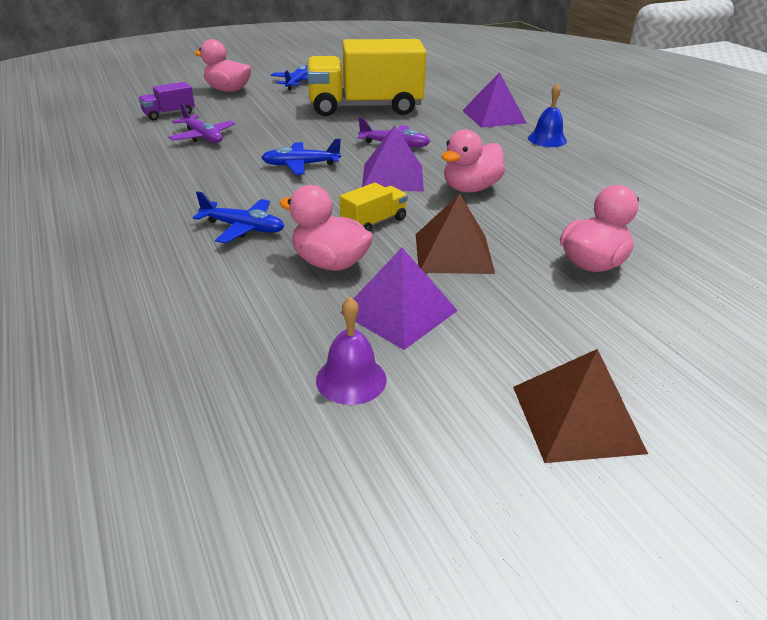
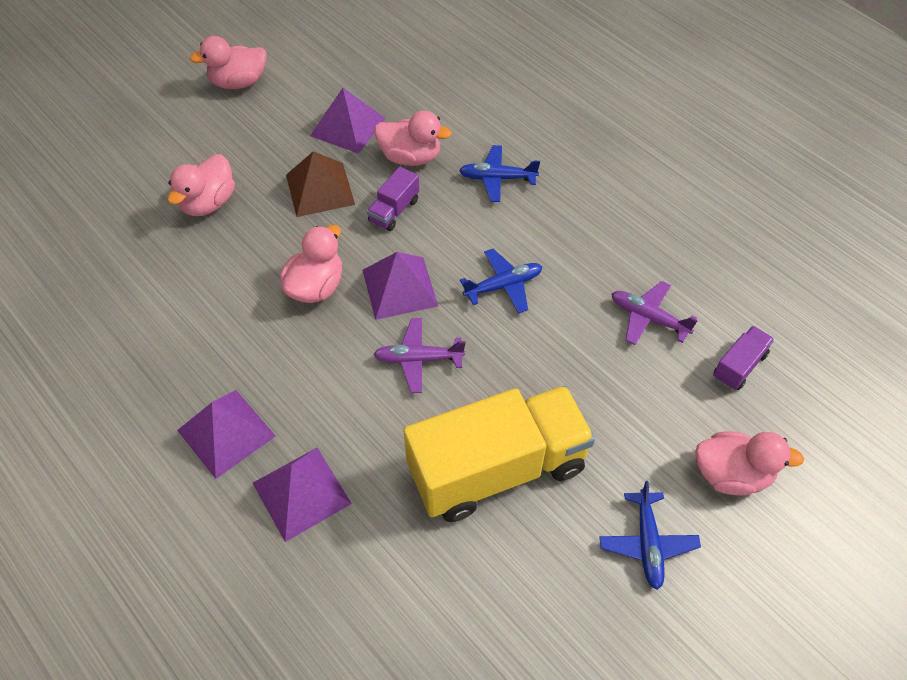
camera: 165 degrees right, 20 degrees up
purple bell [316,297,387,405] -> none
yellow truck [340,183,408,232] -> purple truck [367,167,419,231]
brown pyramid [513,349,648,463] -> pink duck [190,36,267,89]
blue bell [528,83,567,147] -> purple pyramid [177,390,276,479]

